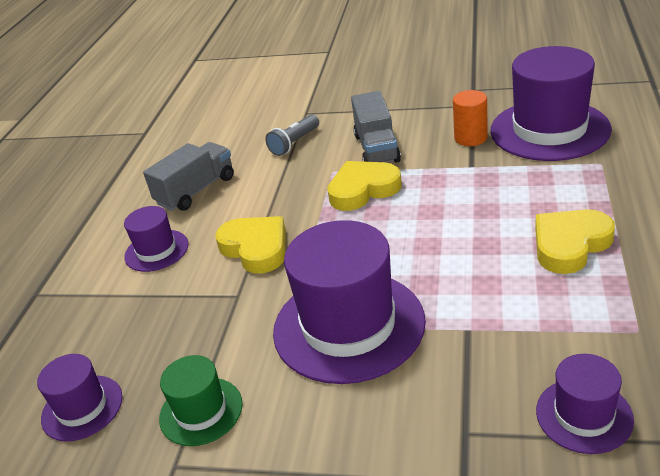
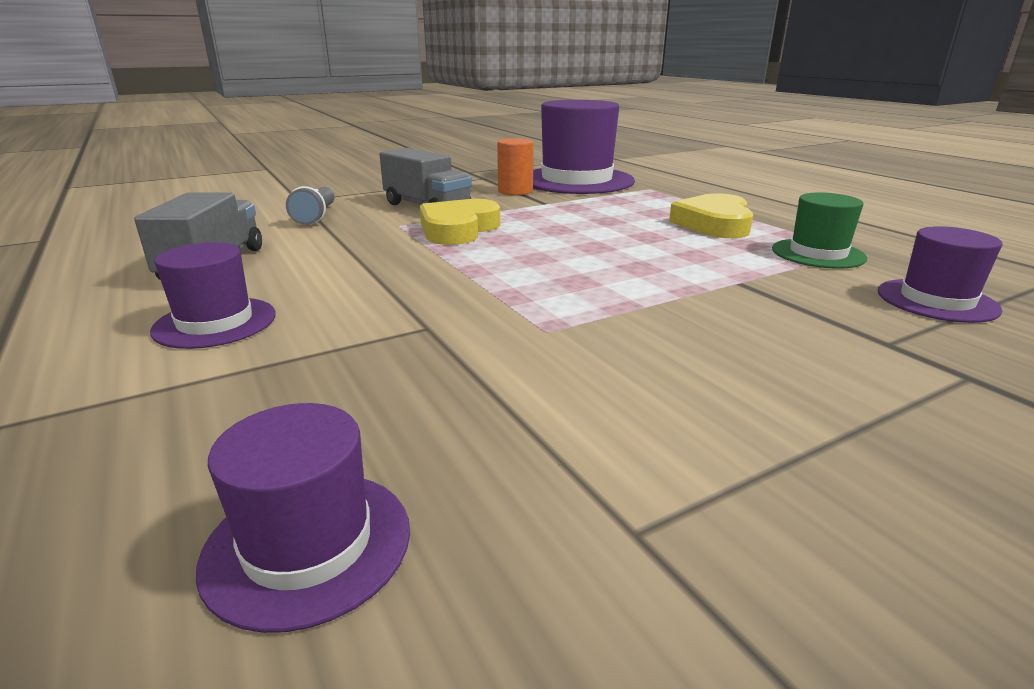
camera: 45 degrees left, 10 degrees down
green hat [159,355,243,446] -> green hat moved to [772,192,867,269]
yellow heart [215,216,286,274] -> none
purple hat [273,220,426,384] -> none

